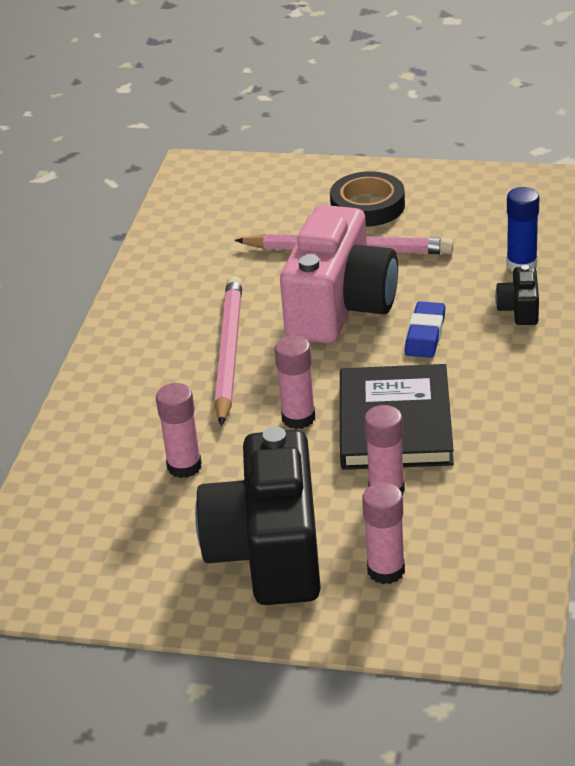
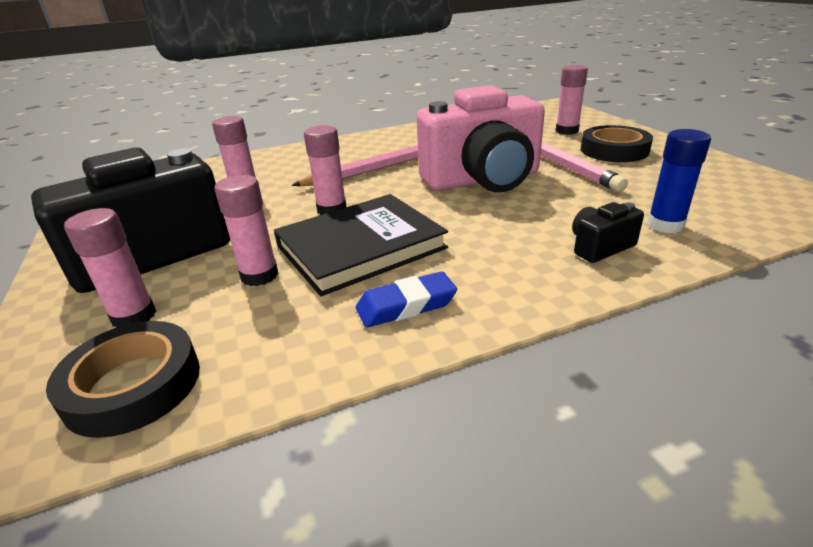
camera: 55 degrees right, 5 degrees down
blue eraser [405,301,445,358] -> blue eraser moved to [356,272,457,328]
none -> black tape [46,321,200,438]
none -> pink glue stick [556,65,588,135]

